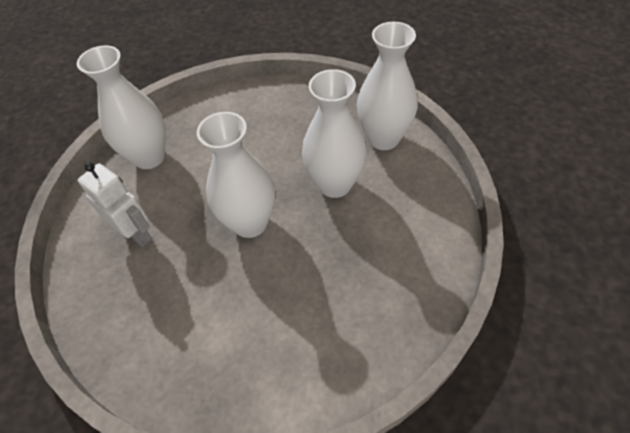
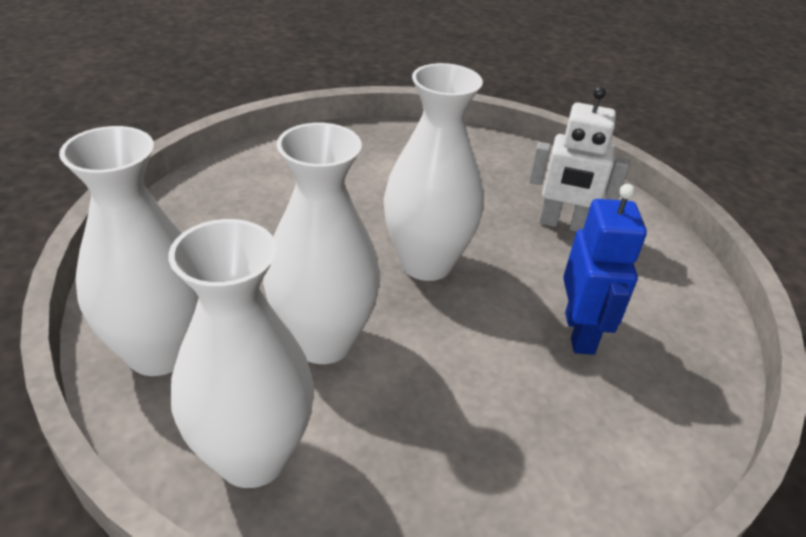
camera: 150 degrees right, 15 degrees down
white vase [77,45,166,169] -> white vase moved to [59,126,199,376]
none -> blue robot [563,184,647,355]

